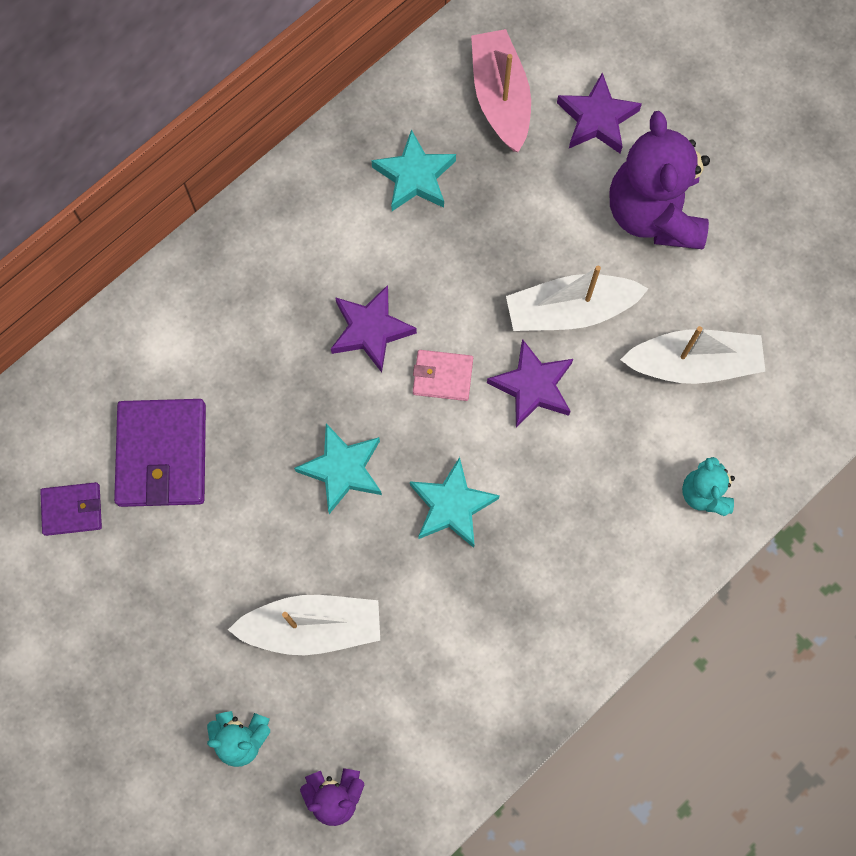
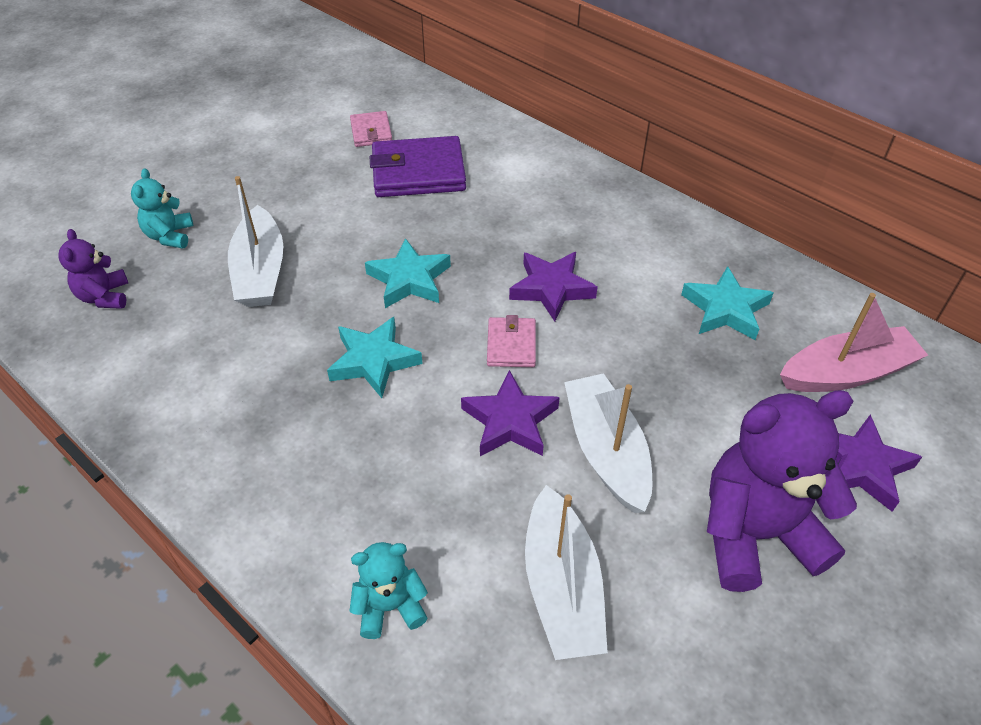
camera: 85 degrees right, 25 degrees down
purple wallet [40,482,102,536] -> pink wallet [350,111,392,147]

